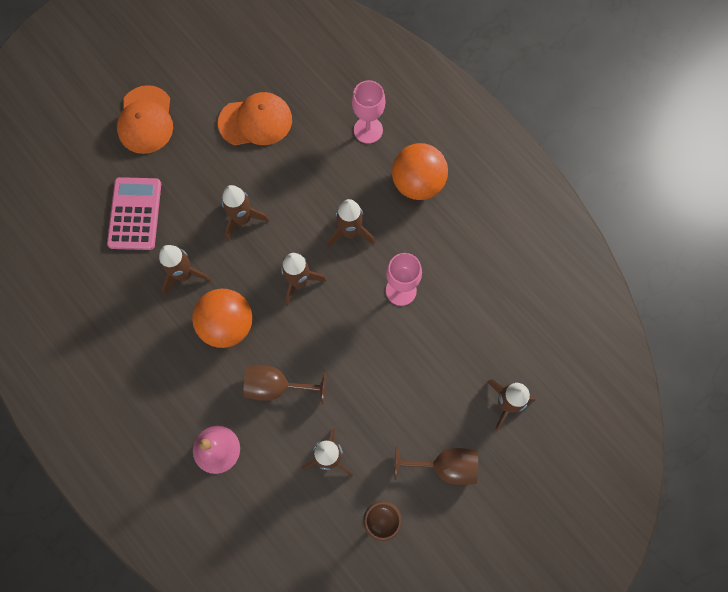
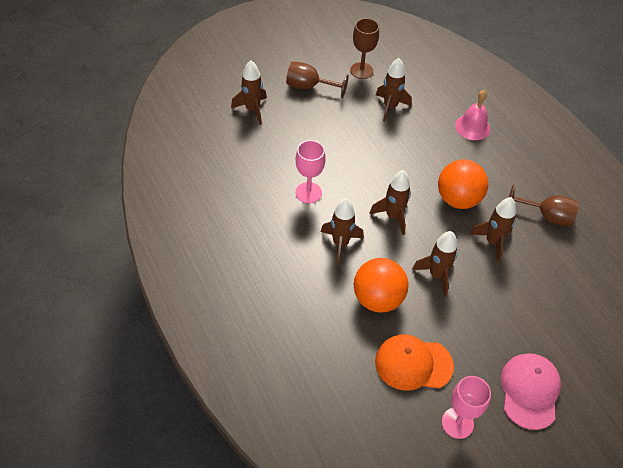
camera: 170 degrees left, 20 degrees down
pink calculator [107,177,161,250] -> none
orange cap [117,85,173,154] -> pink cap [501,353,561,430]
brown goblet [244,365,327,405] -> brown goblet moved to [509,185,579,227]
pink goblet [352,80,385,144] -> pink goblet moved to [442,376,491,439]
orange ball [392,143,448,200] -> orange ball moved to [354,258,408,313]

